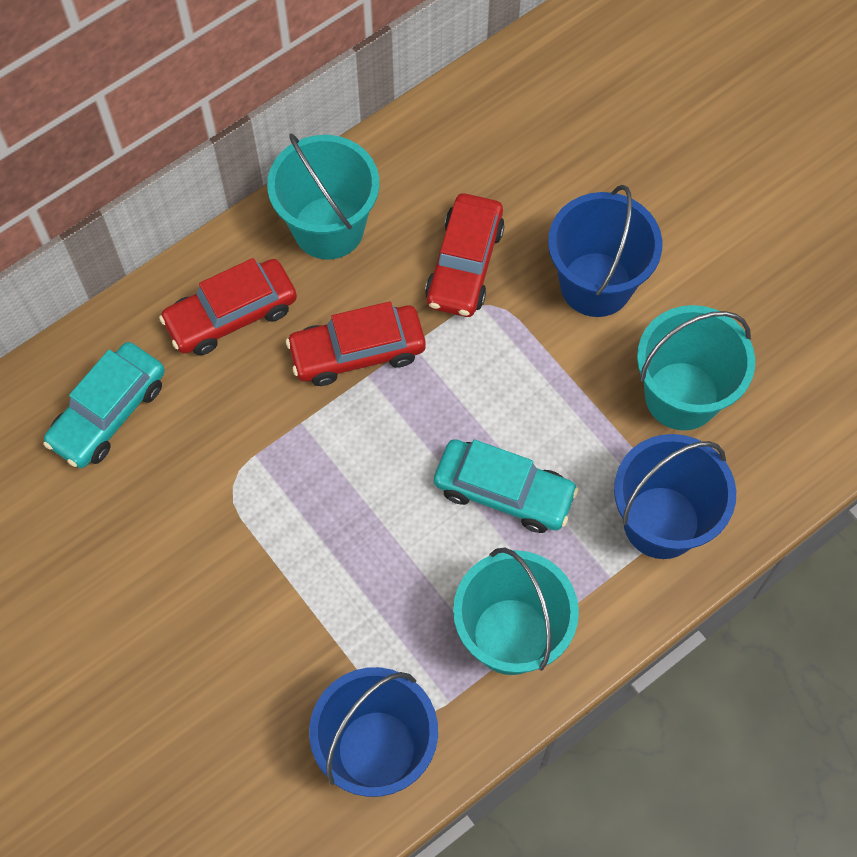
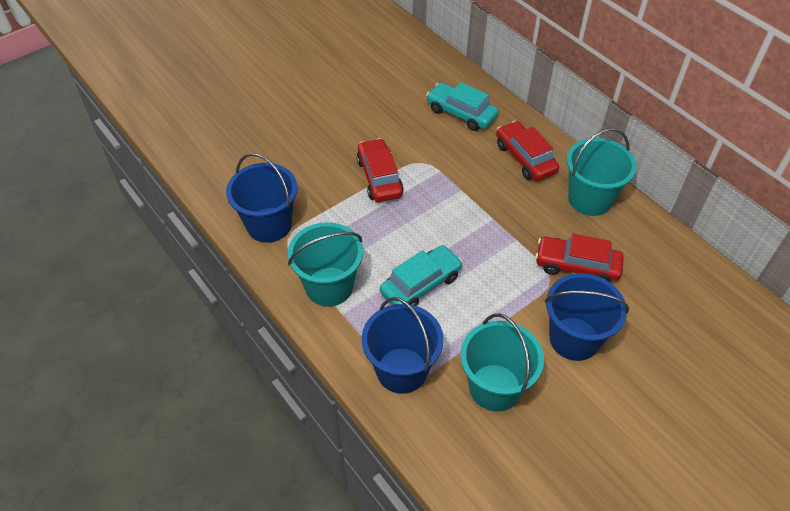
camera: 90 degrees right, 15 degrees down
red car [286,302,426,386] -> red car moved to [357,138,404,202]
turquoise car [434,439,579,533] -> turquoise car turned 150 degrees counterclockwise [380,245,463,306]

